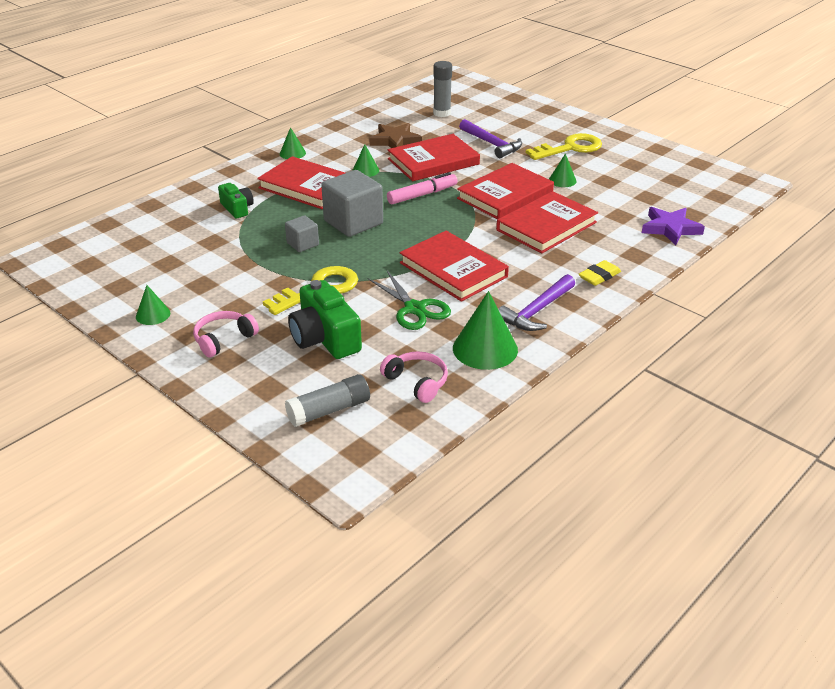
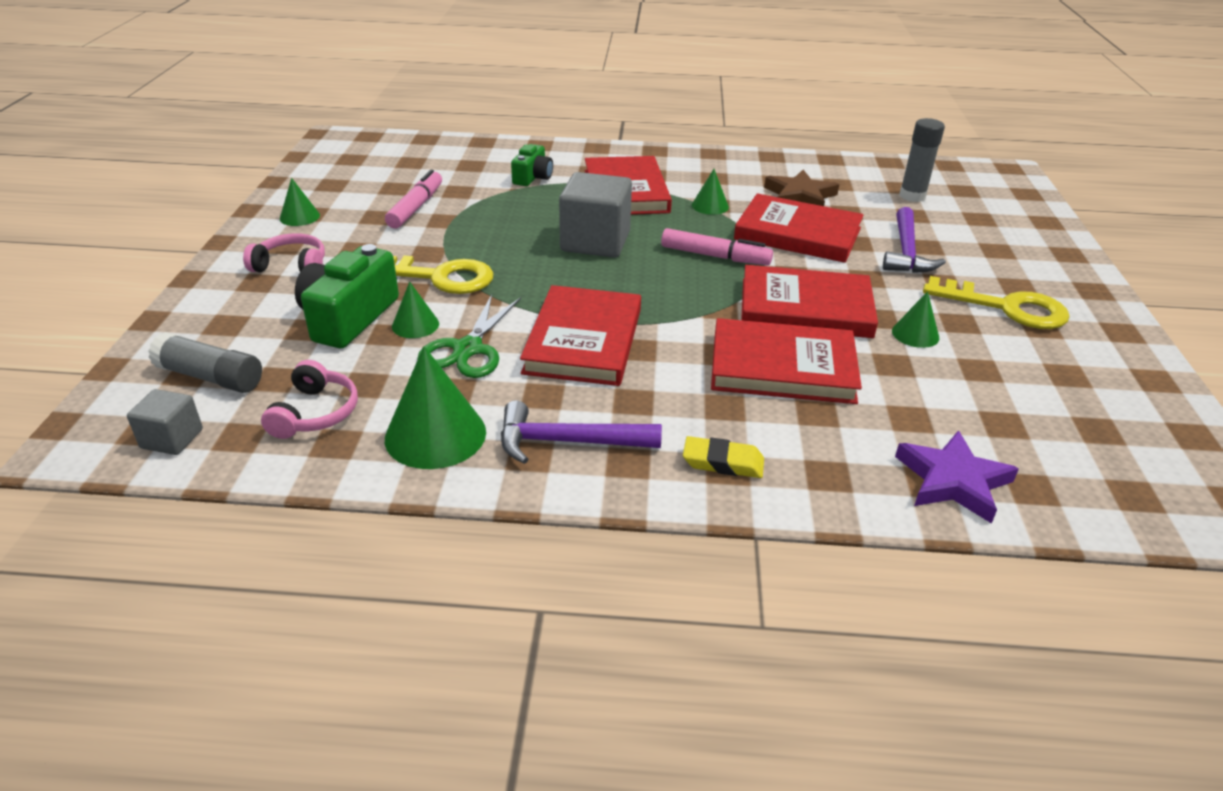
camera: 50 degrees right, 0 degrees up
green cone [280,127,306,159] -> green cone moved to [392,282,439,338]
grey cube [285,215,319,252] -> grey cube moved to [127,389,203,455]
none -> pink marker [385,170,442,229]

